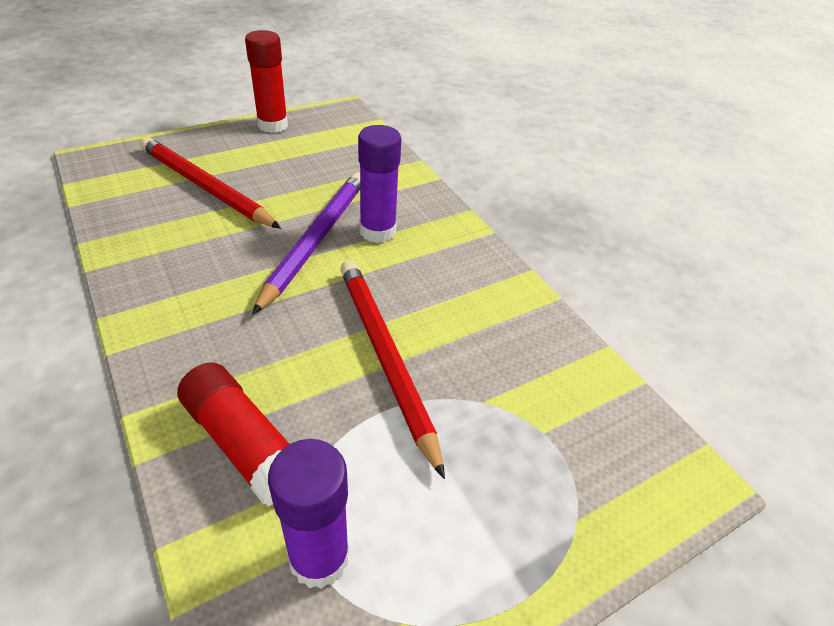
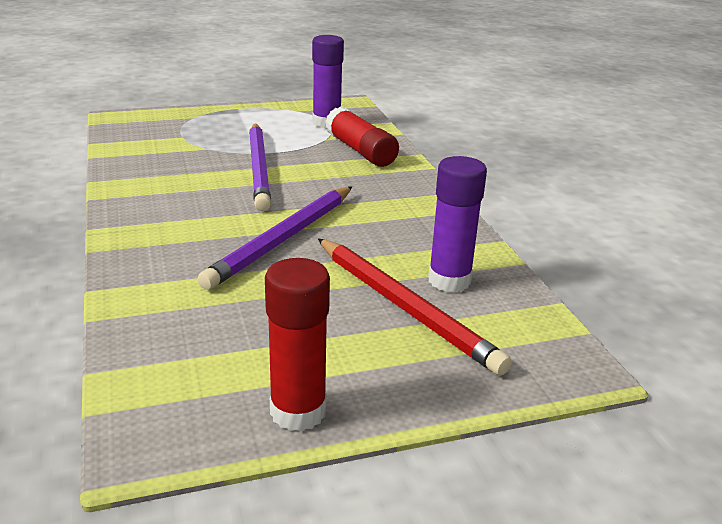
camera: 165 degrees left, 15 degrees down
red pencil [340,261,445,479] -> purple pencil [249,123,271,211]
purple glue stick [358,125,401,243] -> purple glue stick moved to [428,156,487,292]

